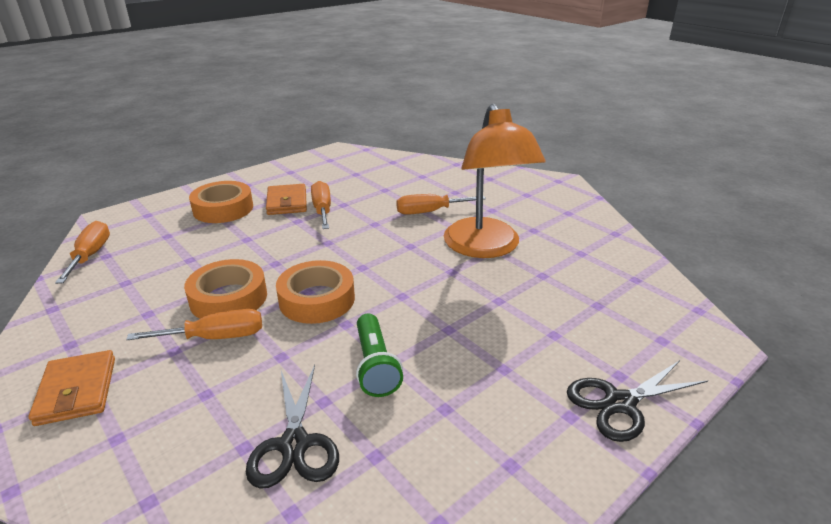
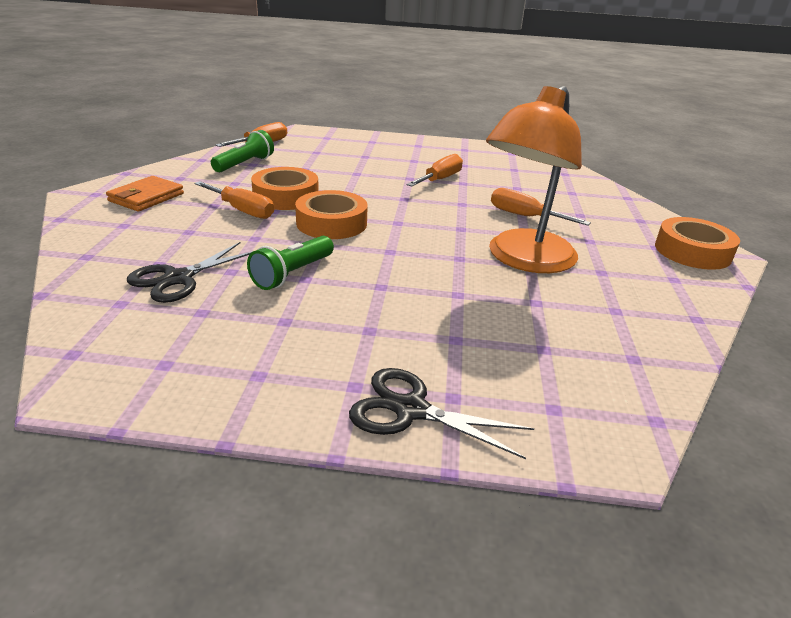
camera: 45 degrees right, 0 degrees up
orange tape [189,181,253,223] -> orange tape moved to [655,217,740,270]
orange wallet [266,184,307,215] -> none
none -> green flashlight [211,130,274,172]

